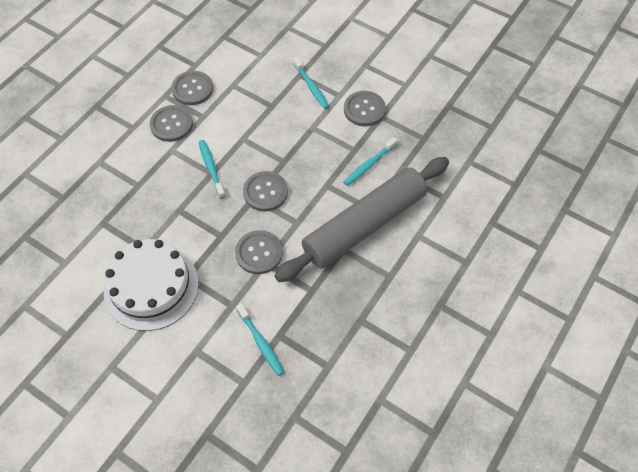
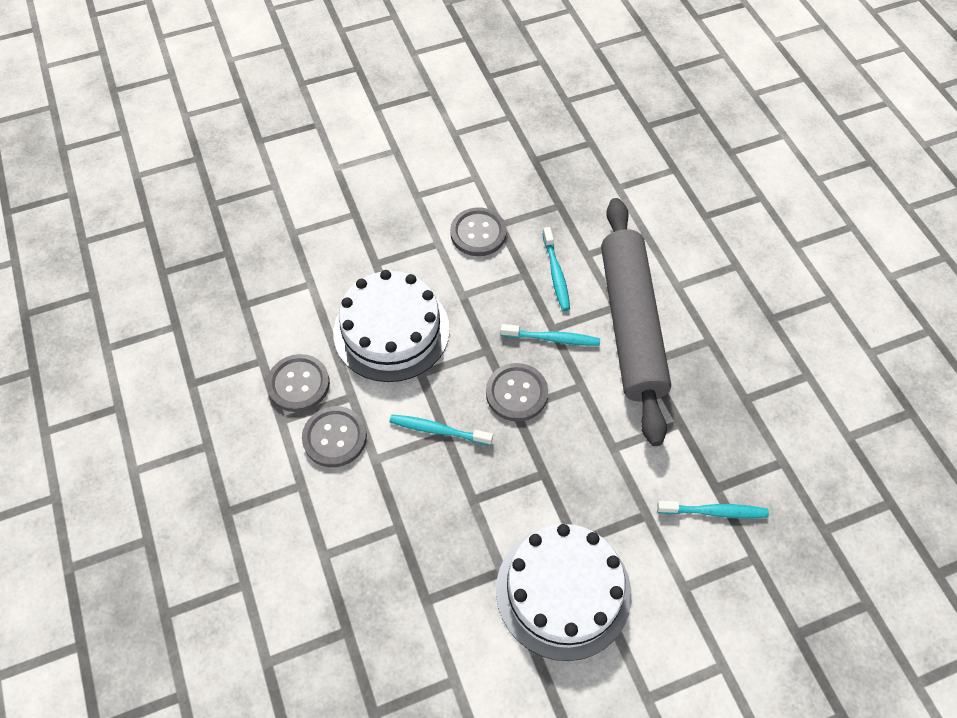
camera: 55 degrees left, 0 degrees up
grey button [235,230,283,274] -> none
turquoise toothbrush [293,57,329,109] -> turquoise toothbrush moved to [501,324,600,346]
none -> white cake [333,270,450,382]

